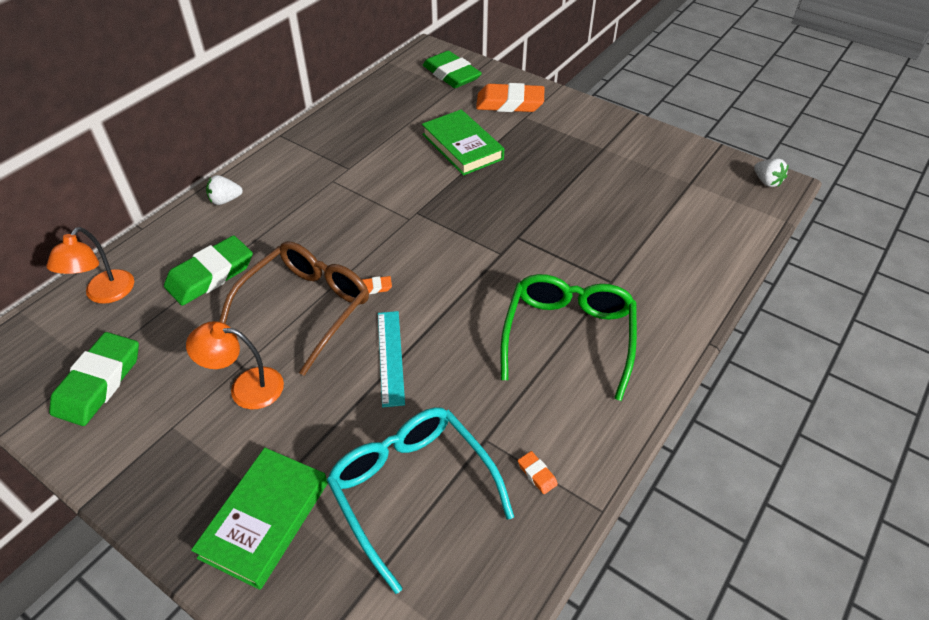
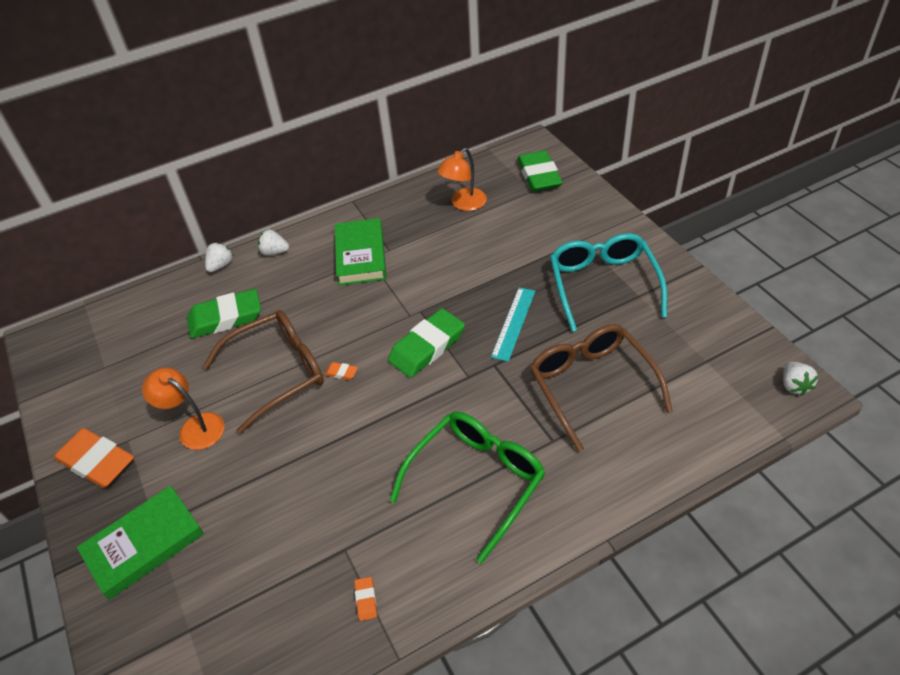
camera: 30 degrees right, 0 degrees up
orange lamp [46,227,134,304] -> orange lamp moved to [437,148,487,211]
green eraser [49,332,139,426] -> green eraser moved to [388,308,465,378]
turquoise glasses [327,408,514,594] -> turquoise glasses moved to [550,233,667,332]
turquoise ruler [378,311,405,407] -> turquoise ruler moved to [491,287,535,362]
green book [422,109,504,176] -> green book moved to [335,218,387,285]
orange eraser [476,83,544,112] -> orange eraser moved to [54,428,134,488]
none -> white strawberry [205,242,234,272]
none -> brown glasses [530,324,673,452]

